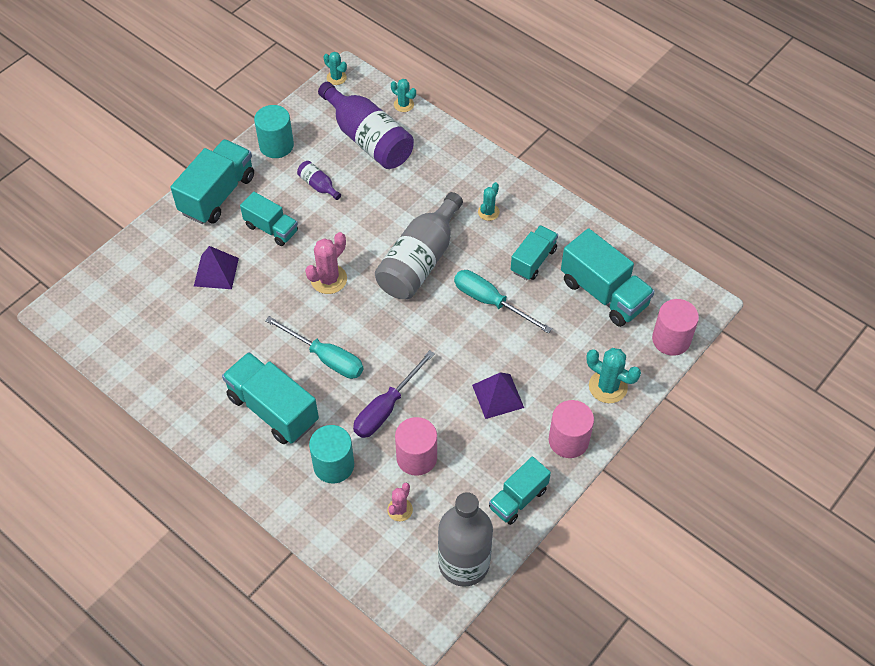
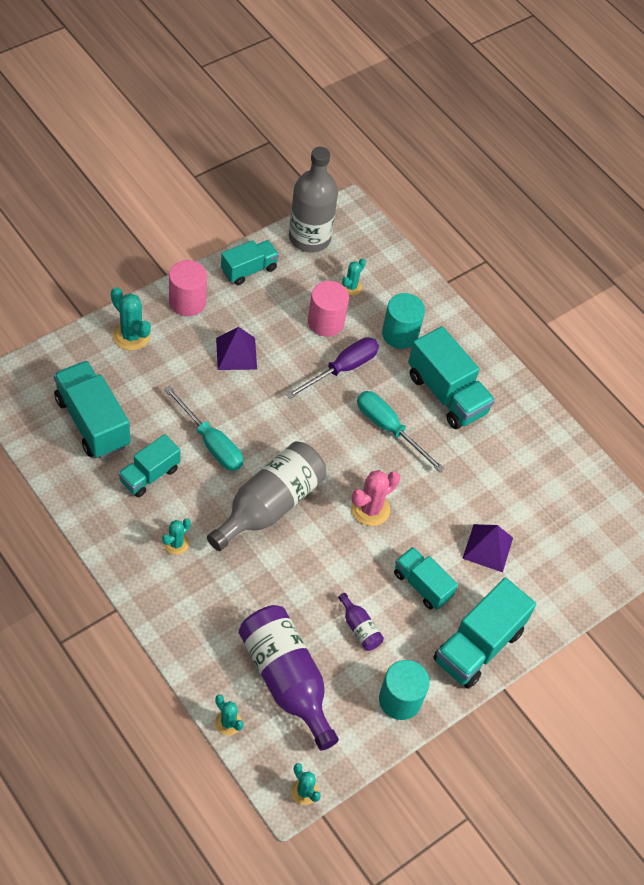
camera: 175 degrees left, 0 degrees up
pink cactus [387,483,413,521] -> turquoise cactus [341,258,366,295]
pink cylinder [652,299,699,356] -> none

